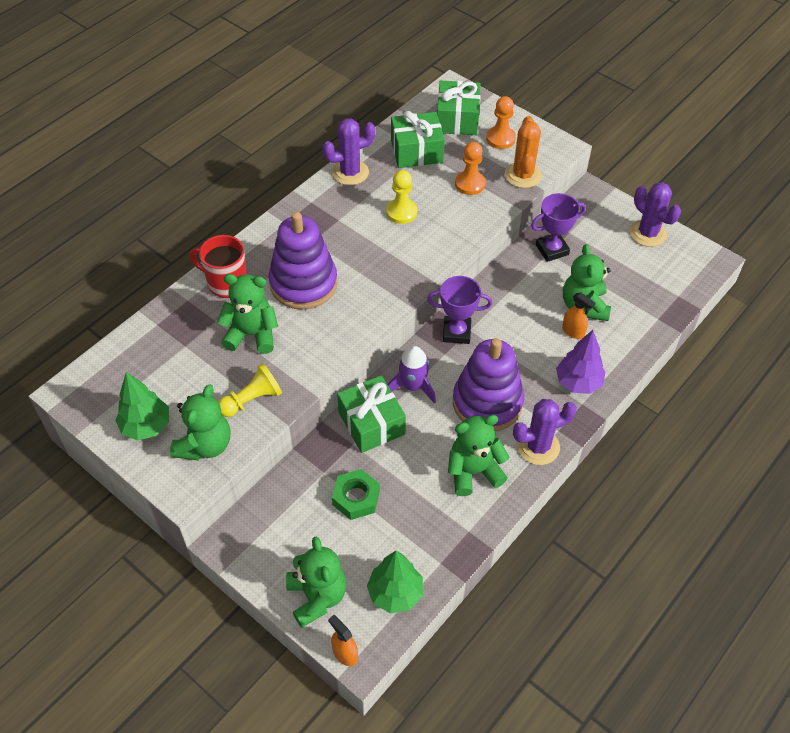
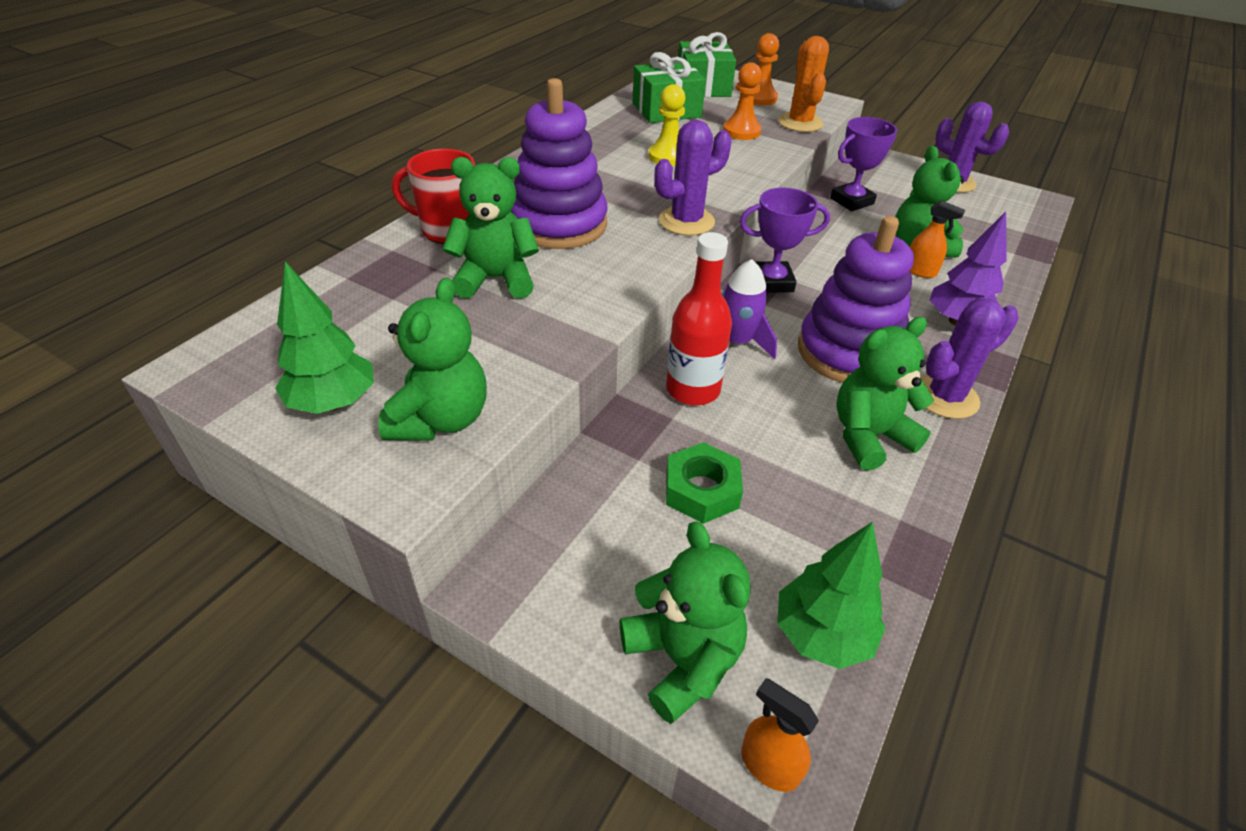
camera: 10 degrees left, 10 degrees down
yellow pawn [218,363,282,417] -> none
purple cactus [322,119,376,185] -> purple cactus moved to [654,120,731,236]
green gift [337,375,406,453] -> red bottle [666,232,732,406]

